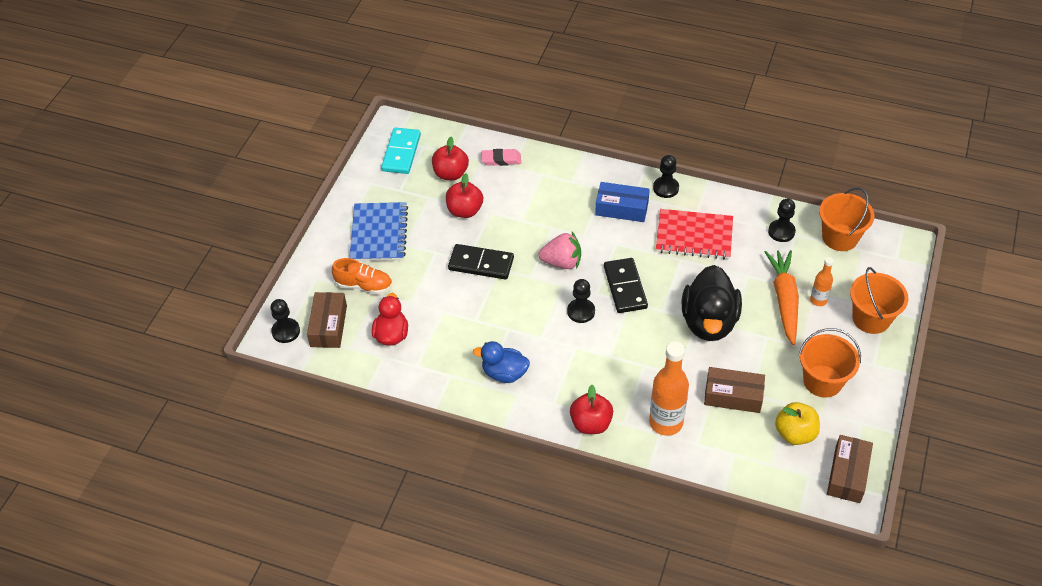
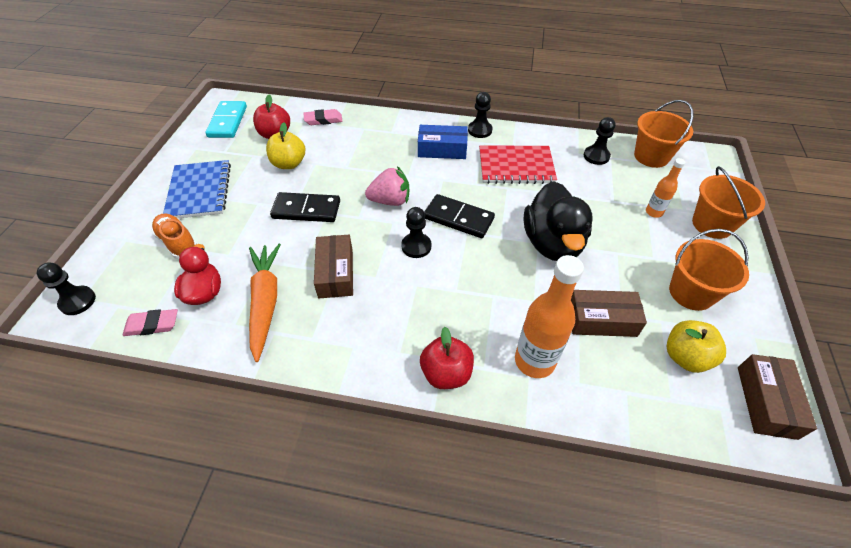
camera: 10 degrees left, 0 degrees up
brown box [307,292,347,348] -> brown box moved to [314,235,353,298]
orange shoe [332,258,392,294] -> orange shoe turned 135 degrees counterclockwise [151,214,197,259]
red apple [446,173,483,218] -> yellow apple [266,122,305,169]
blue duck [473,341,530,383] -> none
black domino [604,258,648,313] -> black domino turned 45 degrees counterclockwise [424,194,495,238]
orange carrot [765,250,799,345] -> orange carrot moved to [249,244,281,362]
none -> pink eraser [123,309,178,336]

